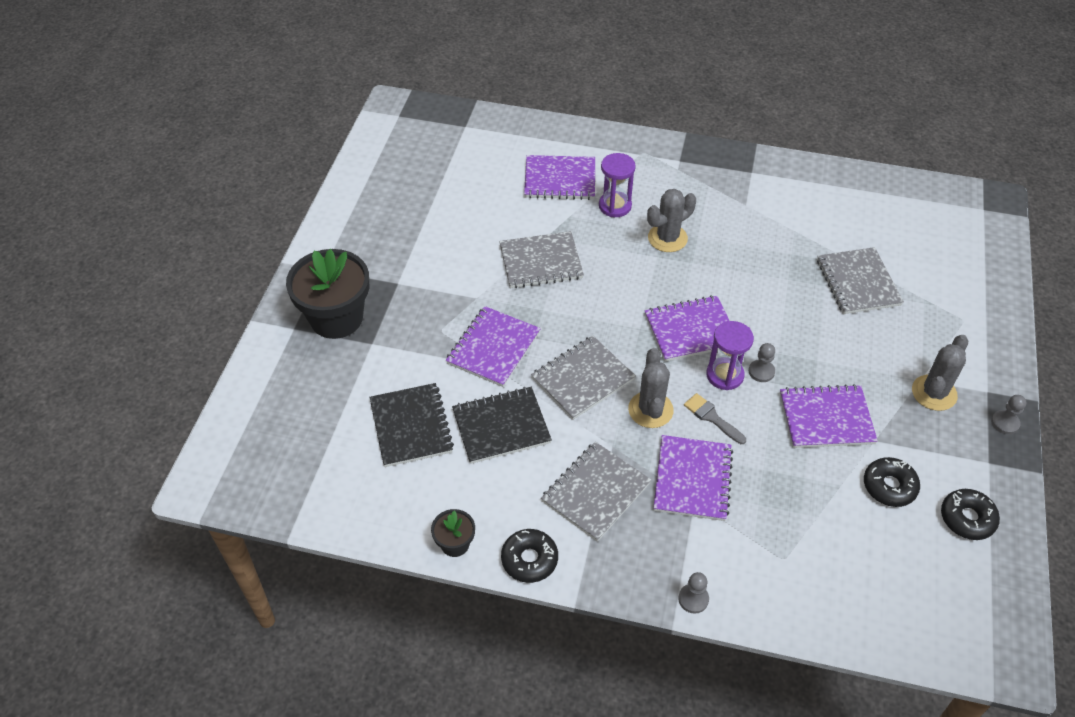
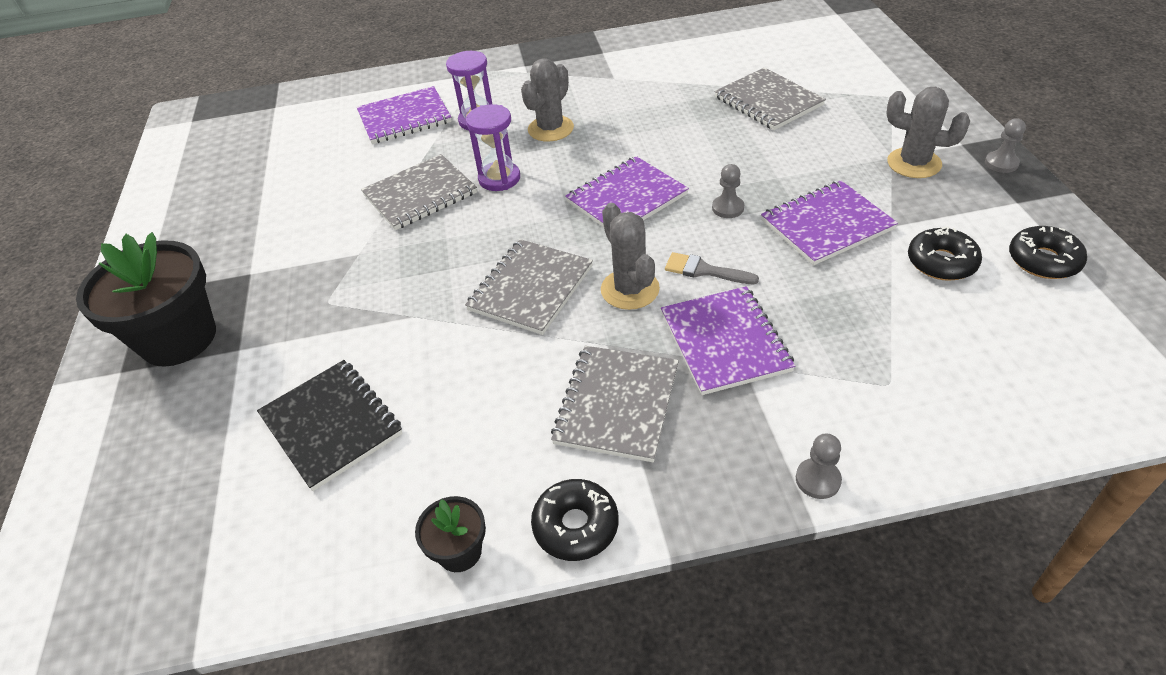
camera: 20 degrees left, 5 degrees down
purple notebook [446,306,541,387] -> none
black notebook [452,387,552,464] -> none
purple hourglass [706,321,754,390] -> purple hourglass moved to [466,104,520,191]
grey cactus [912,335,968,411] -> grey cactus turned 75 degrees counterclockwise [886,87,970,178]

